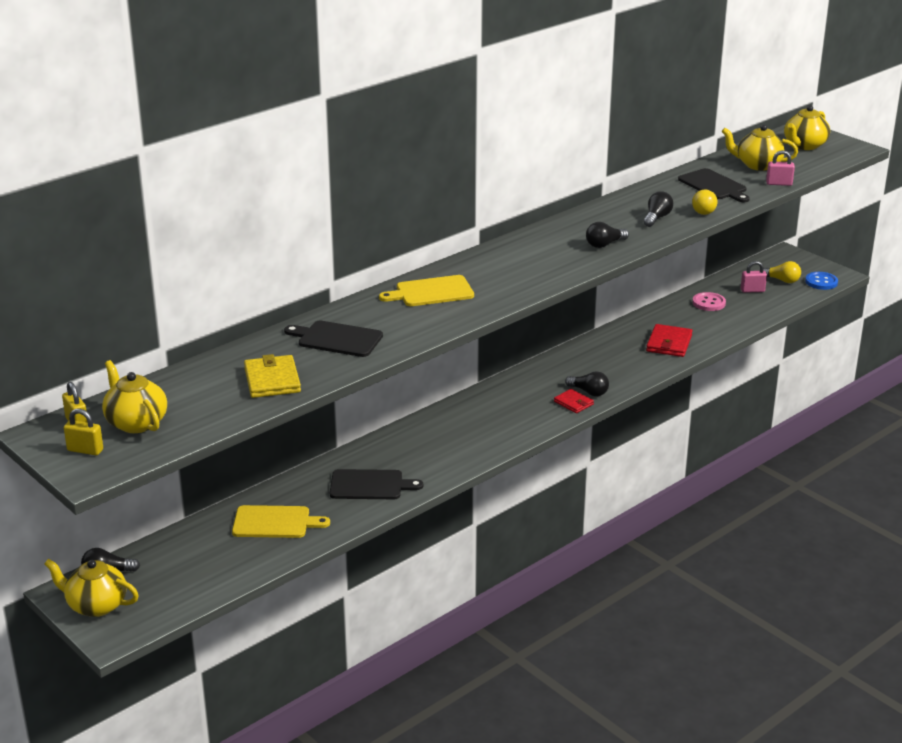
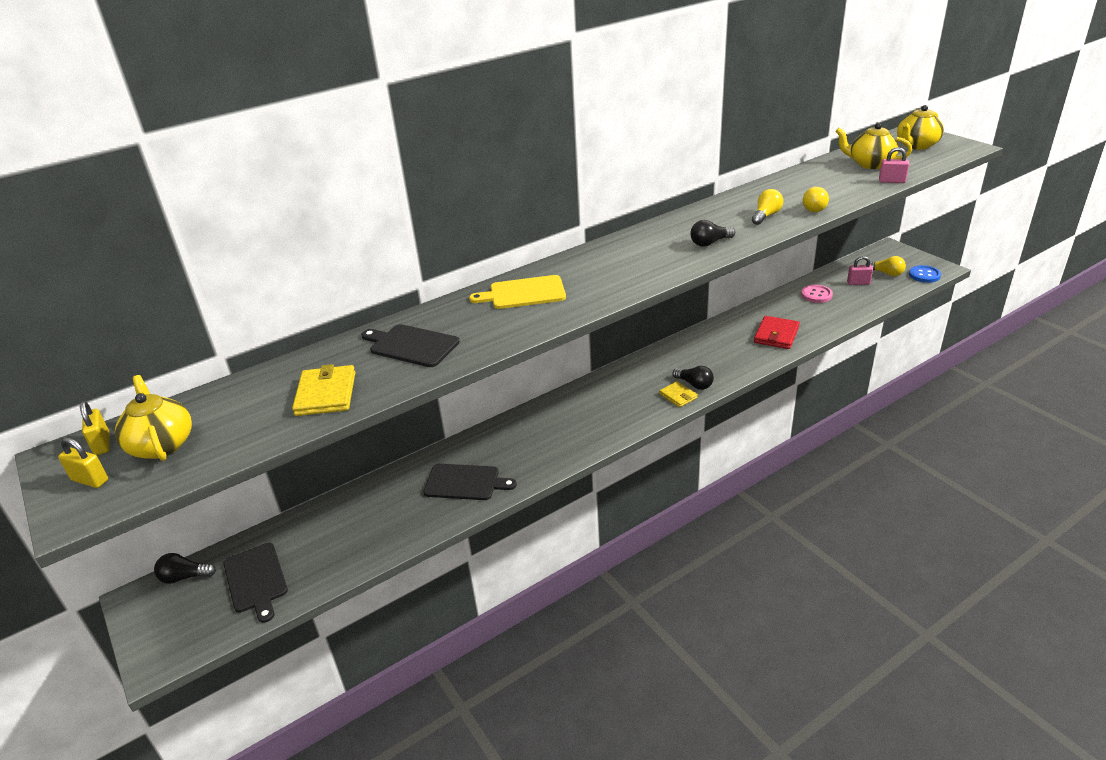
camera: 10 degrees right, 5 degrees up
yellow teapot [44,559,139,617] -> none
yellow cutting board [232,505,330,538] -> none
red wallet [554,389,594,413] -> yellow wallet [659,381,698,407]
black light bulb [643,191,673,227] -> yellow light bulb [752,189,783,225]
black cutting board [678,168,750,203] -> black cutting board moved to [223,543,288,623]

